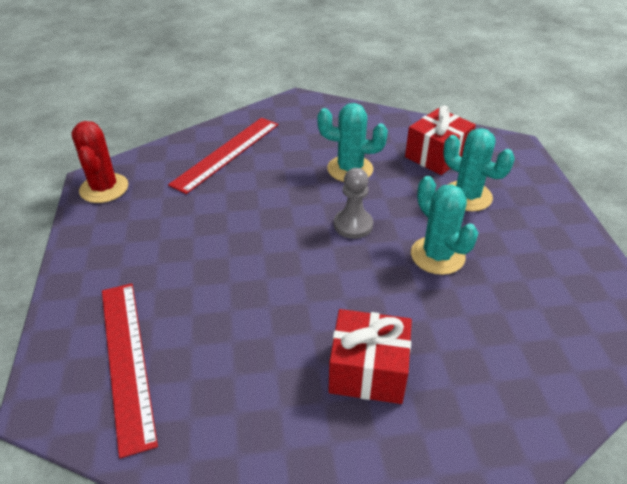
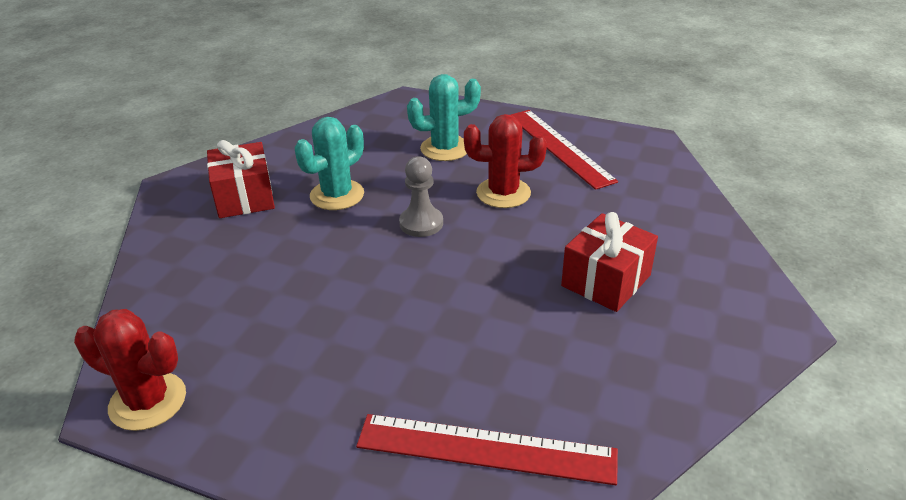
camera: 60 degrees left, 5 degrees down
red ruler [168,118,278,194] -> red ruler moved to [511,110,618,190]
red gift [405,105,476,175] -> red gift moved to [207,140,275,218]
turquoise cactus [411,176,478,275] -> red cactus [464,114,547,208]

